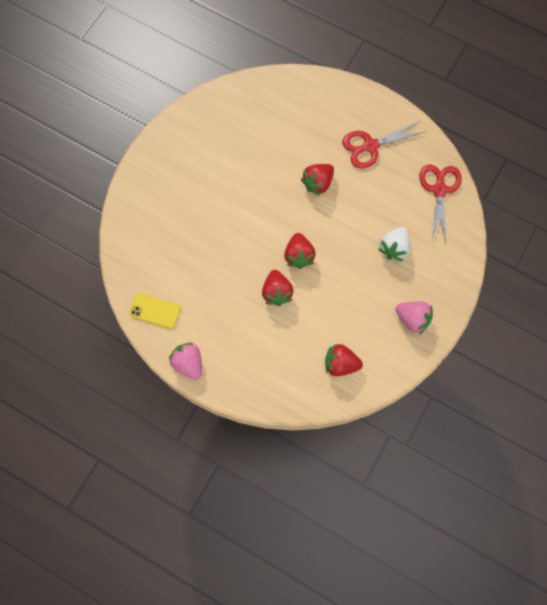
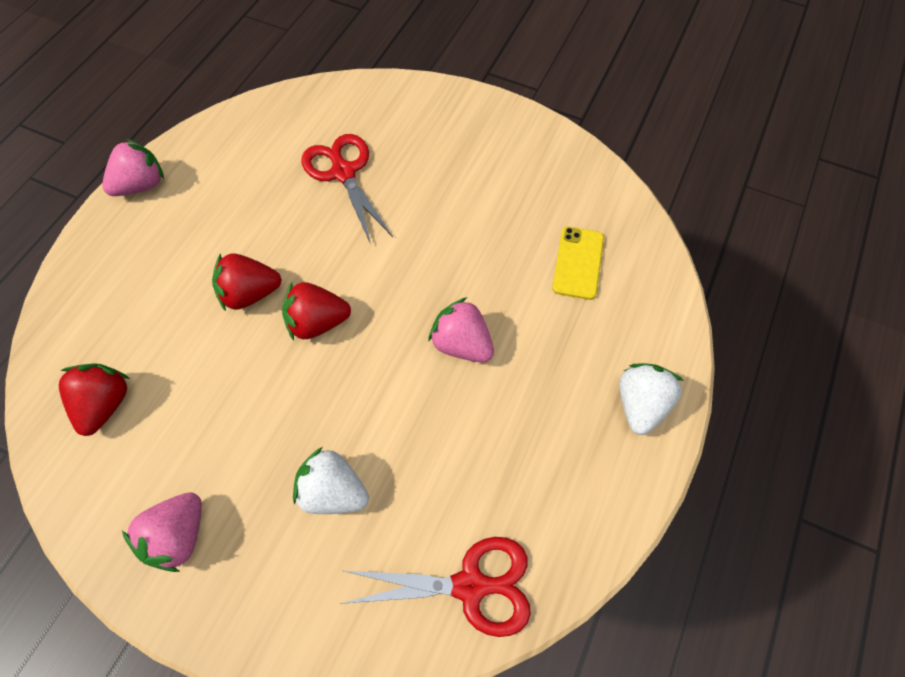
camera: 85 degrees right, 10 degrees down
yellow phone [129,293,181,329] -> yellow phone moved to [552,227,604,300]
red strawberry [301,164,334,196] -> pink strawberry [428,298,494,362]
red scissors [343,121,424,168] -> red scissors moved to [302,134,393,244]
none -> white strawberry [619,363,684,435]

